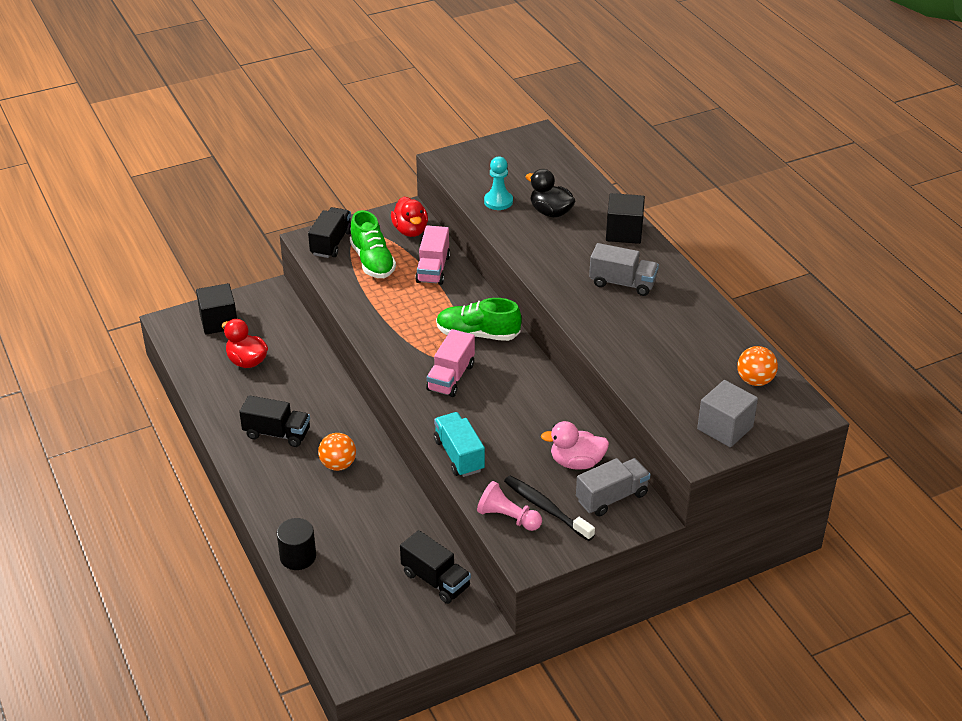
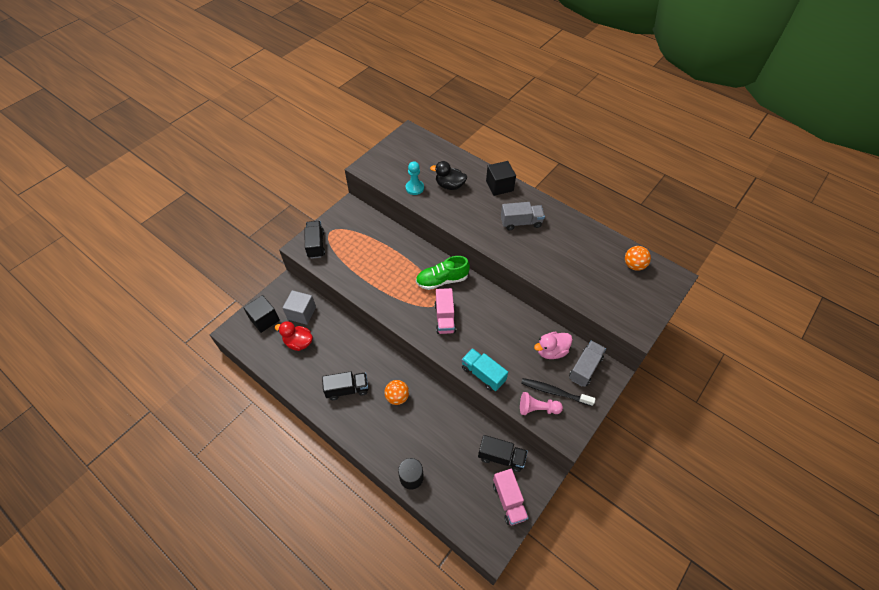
camera: 25 degrees left, 15 degrees up
green shoe [350,210,396,278] -> none
red duck [391,197,428,237] -> none
pink truck [415,225,450,285] -> pink truck moved to [493,469,529,525]
grey cube [697,380,758,447] -> grey cube moved to [282,290,316,325]

